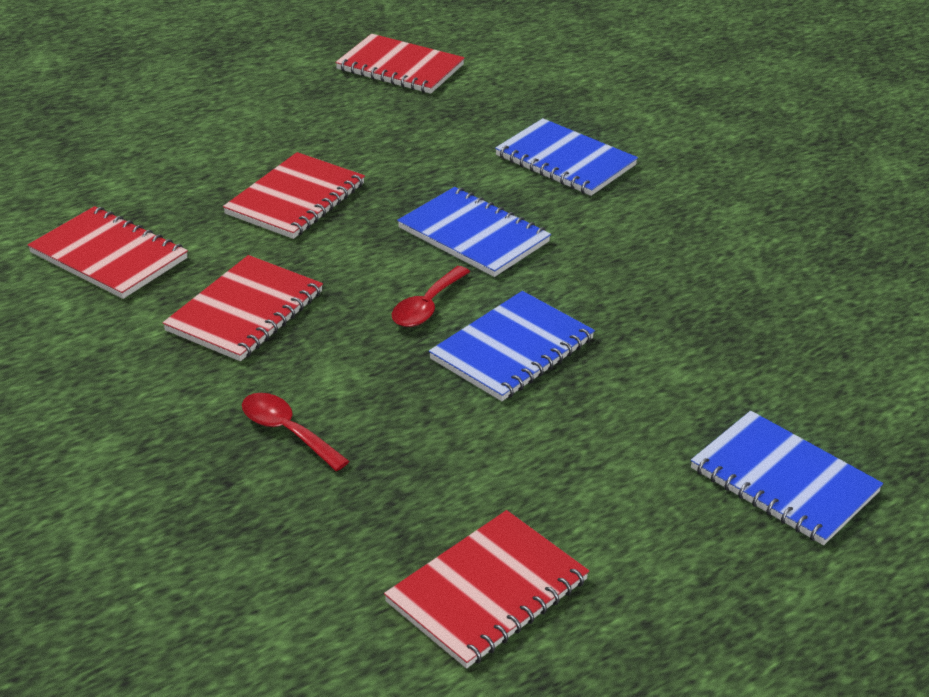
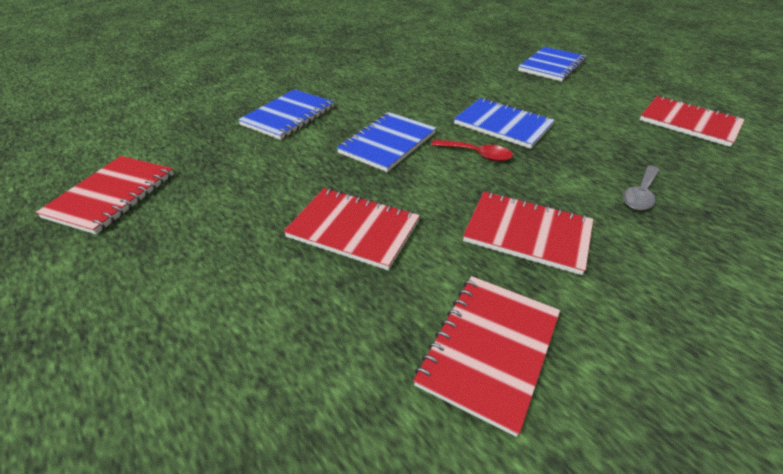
camera: 95 degrees left, 5 degrees up
red spoon [242,393,349,471] -> grey spoon [623,165,660,210]

